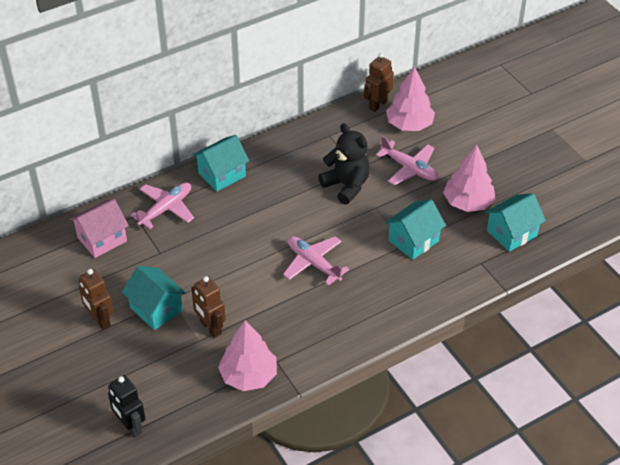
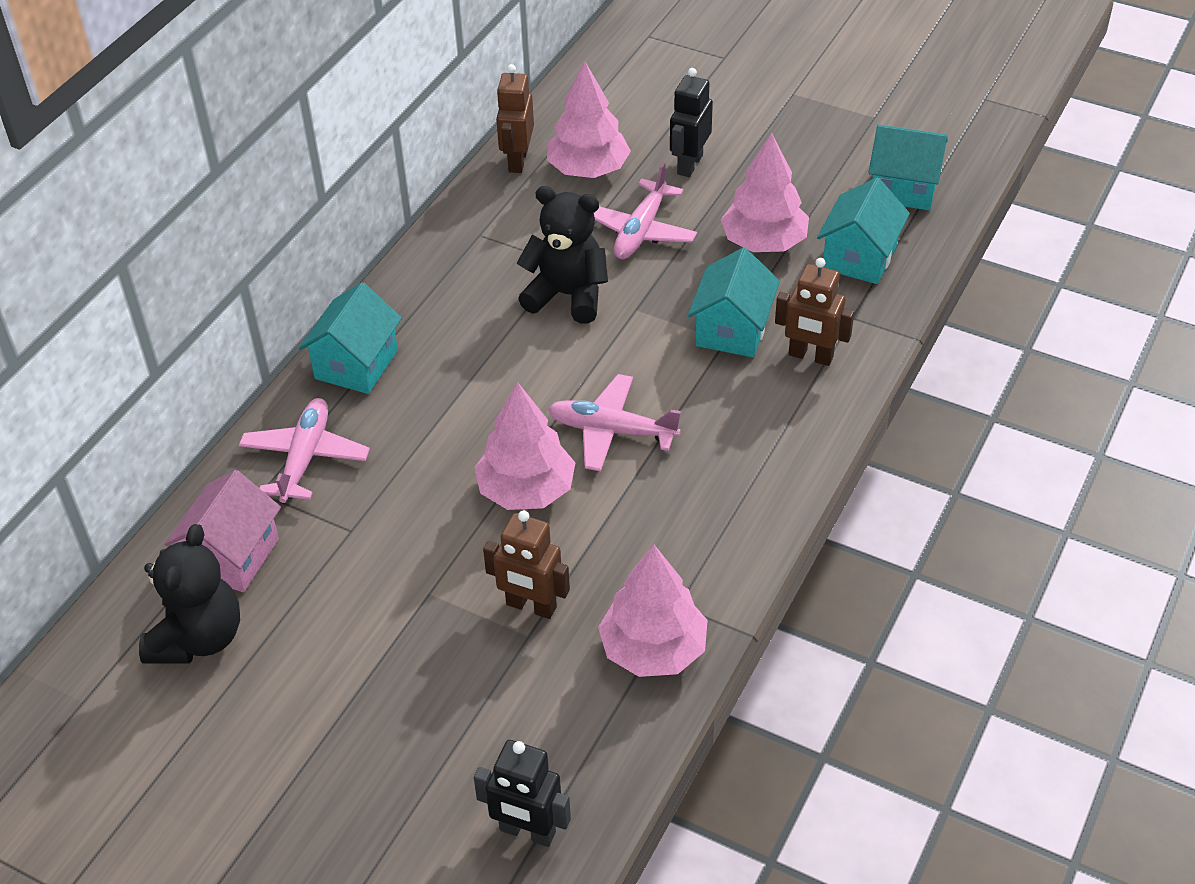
camera: 30 degrees left, 0 degrees up
brown robot [79,269,113,330] -> brown robot moved to [775,258,854,366]
turquoise house [122,266,186,330] -> turquoise house moved to [868,124,948,210]
pink plane [376,136,438,185] -> pink plane turned 105 degrees clockwise [594,162,697,259]
none -> black teddy bear [139,524,240,664]
none -> pink tree [474,382,575,510]
none -> black robot [670,68,713,177]

